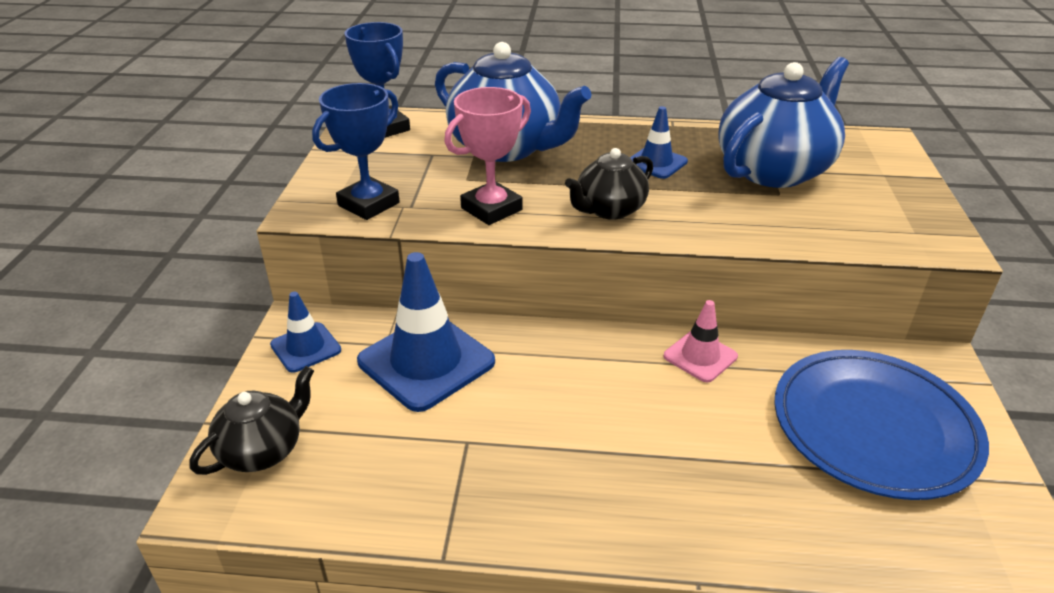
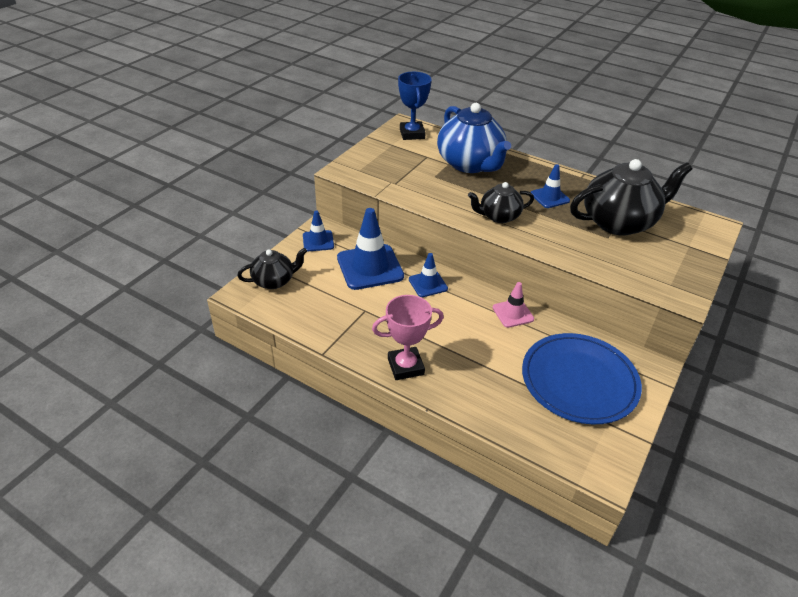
camera: 25 degrees right, 5 degrees up
blue trophy [312,83,400,220] -> none
pink trophy [444,87,531,225] -> pink trophy moved to [372,295,444,380]
blue teapot [718,57,849,188] -> black teapot [570,159,692,236]
none -> blue traffic cone [409,253,448,297]

